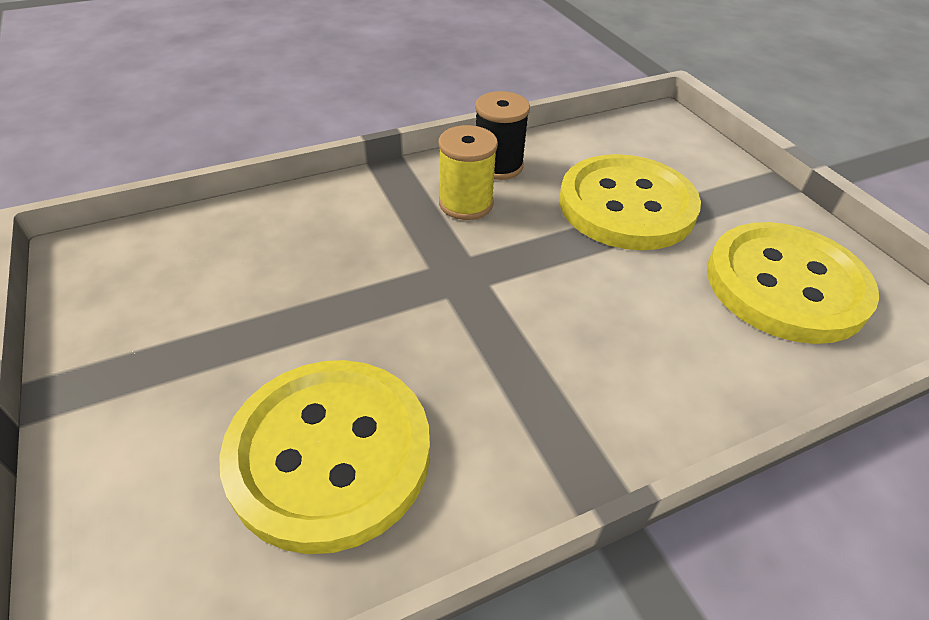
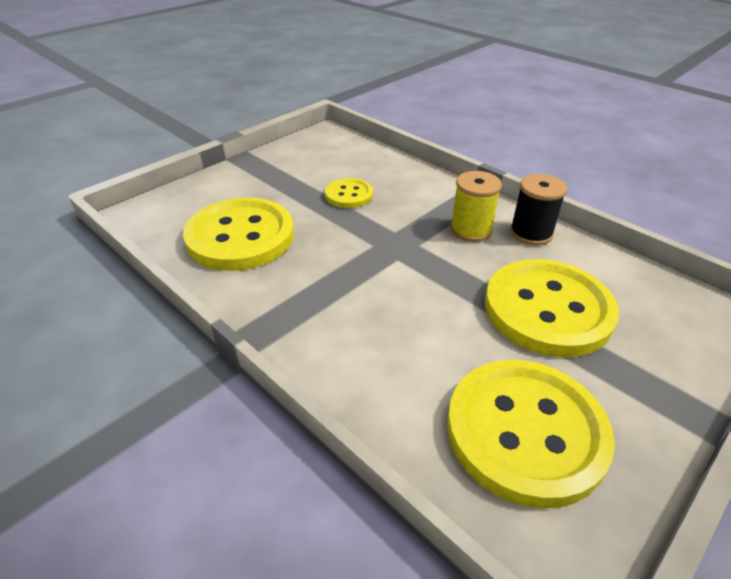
camera: 70 degrees right, 5 degrees down
none -> yellow button [325,178,373,208]

